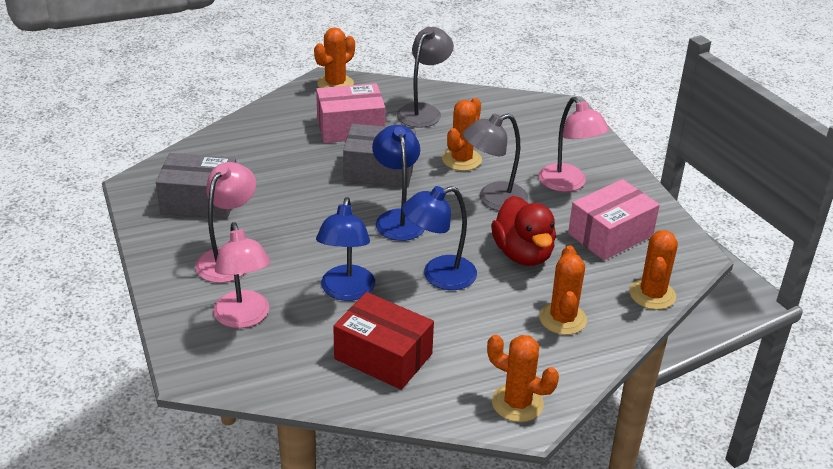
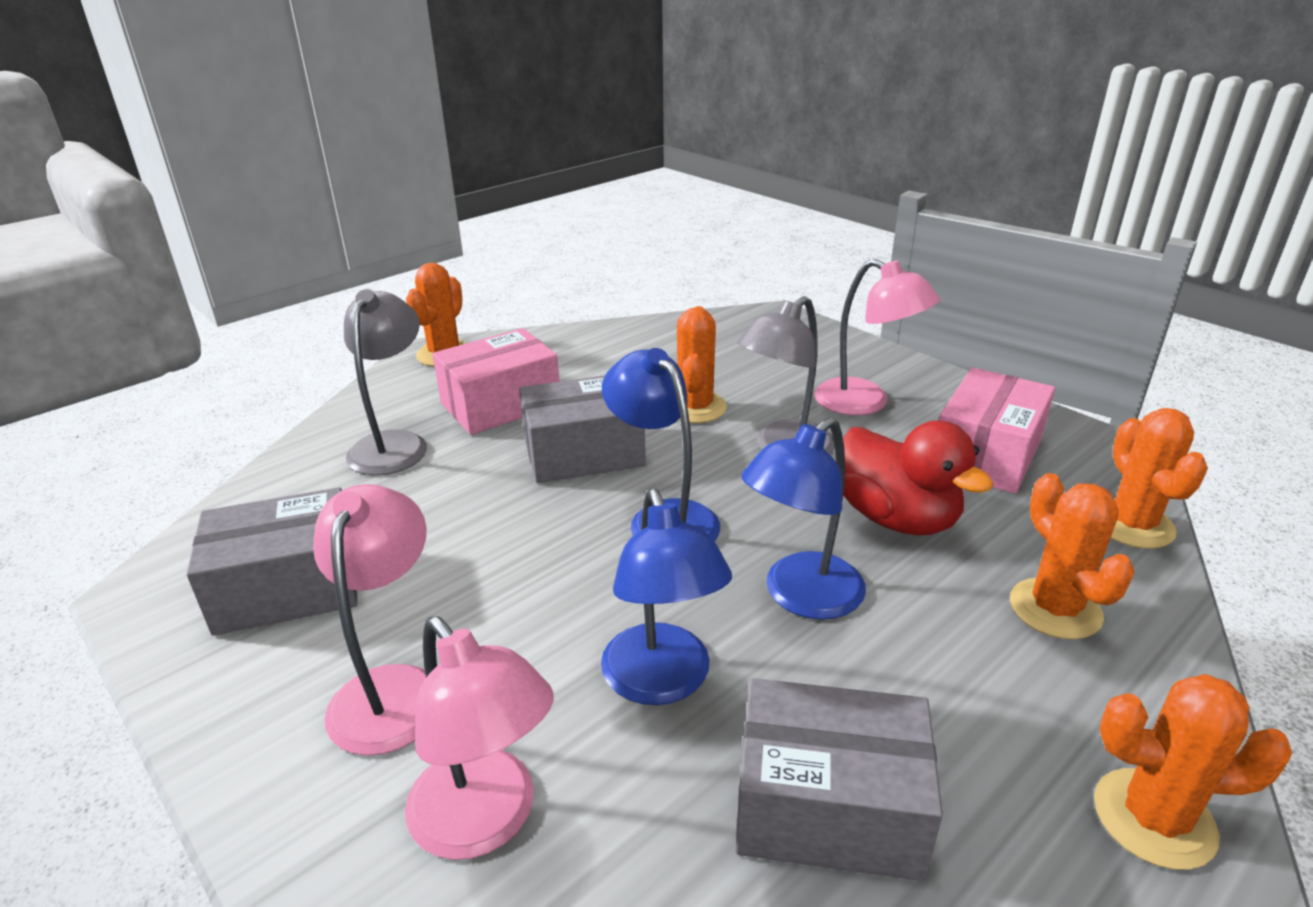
camera: 20 degrees left, 5 degrees down
red box [333,292,434,390] -> grey box [736,678,943,881]
grey lamp [397,27,454,128] -> grey lamp moved to [344,289,427,475]

